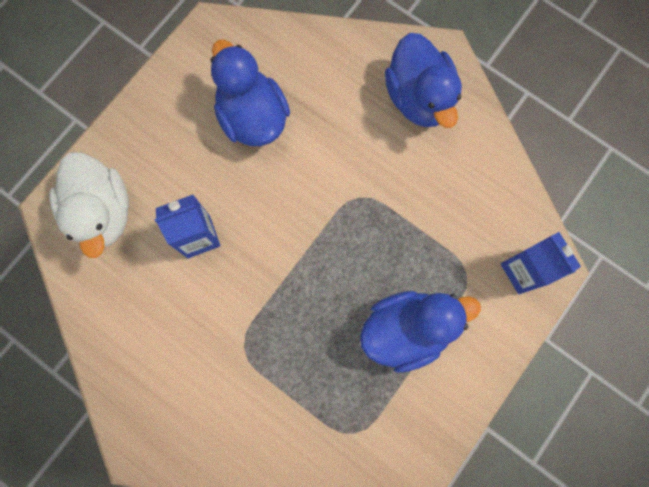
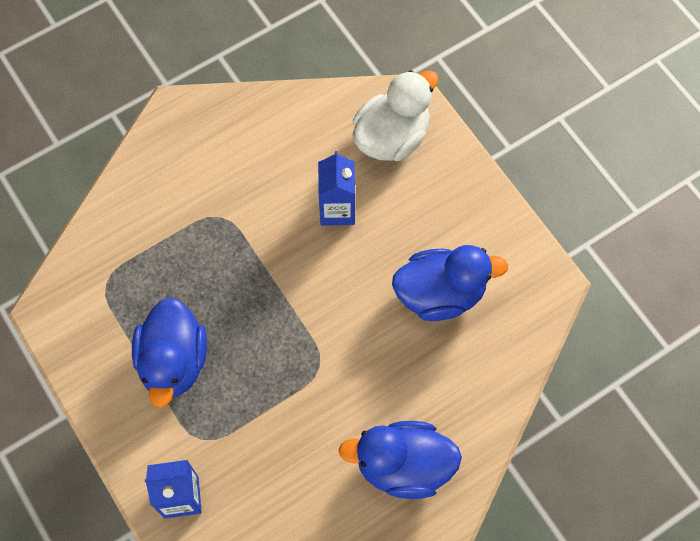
camera: 110 degrees right, 10 degrees down
white duck [49,152,129,258] -> white duck turned 135 degrees clockwise [353,70,438,161]

